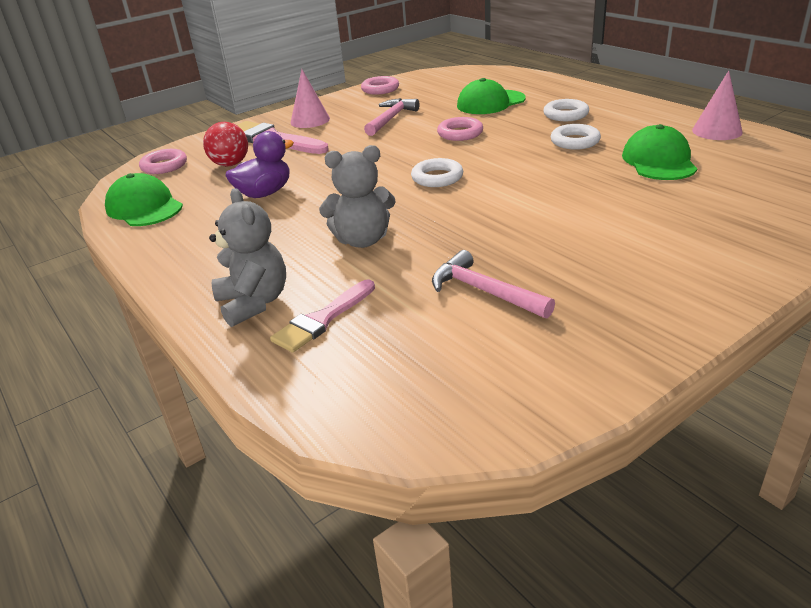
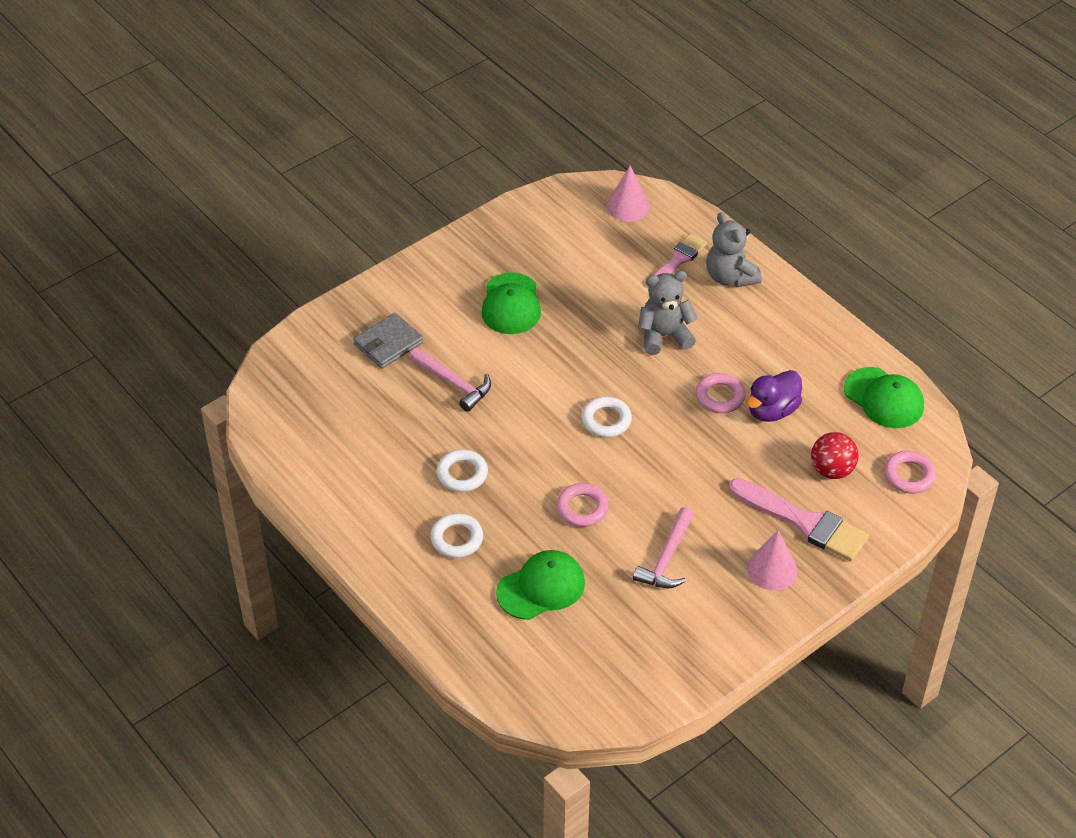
camera: 175 degrees right, 15 degrees up
pink ring [361,76,399,95] -> pink ring moved to [696,373,746,413]
pink hammer [432,250,555,318] -> pink hammer moved to [410,348,491,412]
green cap [622,124,697,180] -> green cap moved to [481,272,541,334]
pink cone [692,70,743,140] -> pink cone moved to [607,165,650,222]
none -> grey wallet [353,313,424,369]

